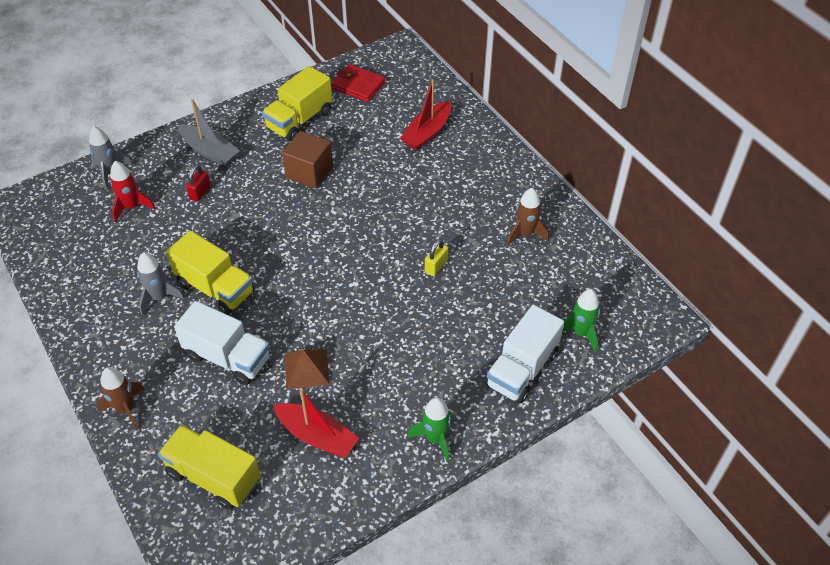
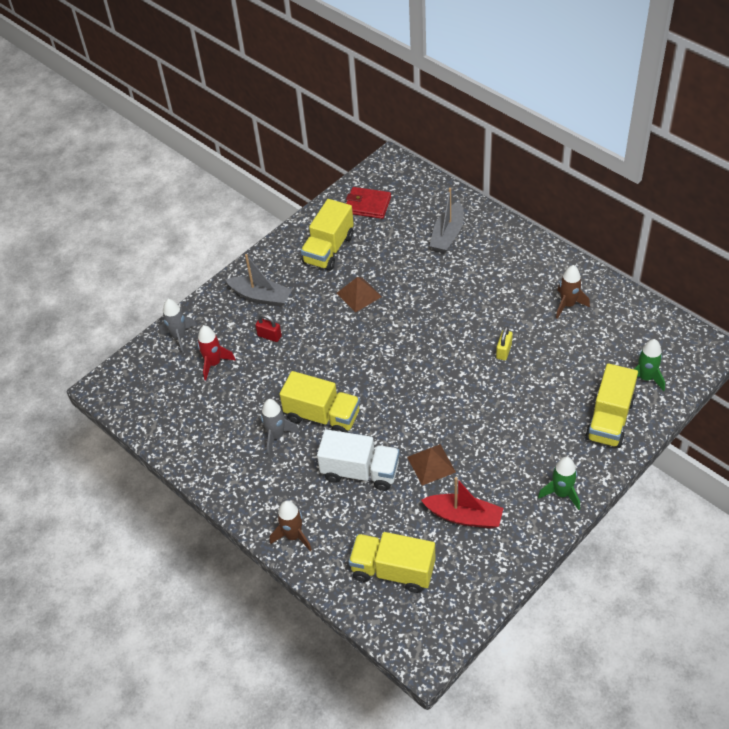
camera: 10 degrees left, 0 degrees up
red padlock [186,165,211,202] -> red padlock turned 75 degrees counterclockwise [255,314,282,342]
brown cube [282,131,333,189] -> brown pyramid [337,277,382,313]
red boat [400,79,451,150] -> grey boat [429,188,464,253]
white truck [485,305,564,404] -> yellow truck [585,363,638,448]

